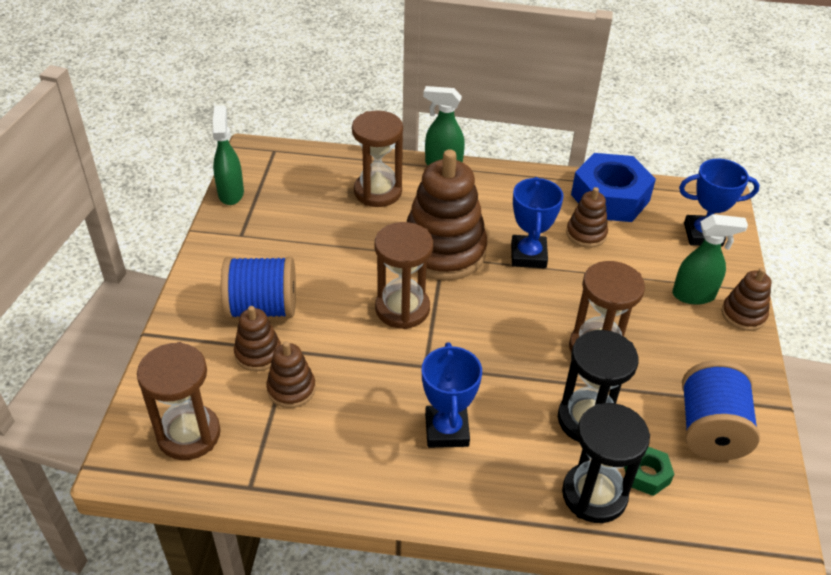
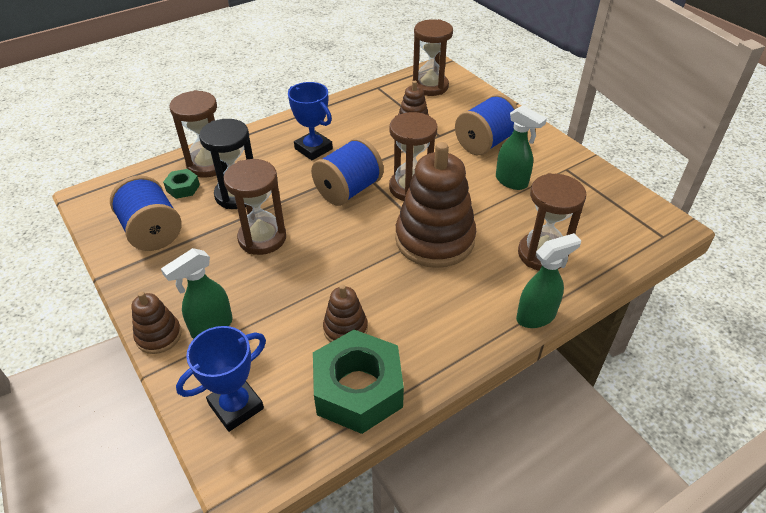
camera: 140 degrees right, 0 degrees up
green spray bottle [212,105,244,205] -> green spray bottle moved to [496,105,547,190]
brown stacking toy [234,306,281,371] -> none
blue trophy [511,177,564,268] -> none
black hourglass [562,403,650,523] -> brown hourglass [169,90,228,178]
blue nut [571,153,656,222] -> green nut [313,330,404,434]
none -> blue spool [311,138,384,206]

